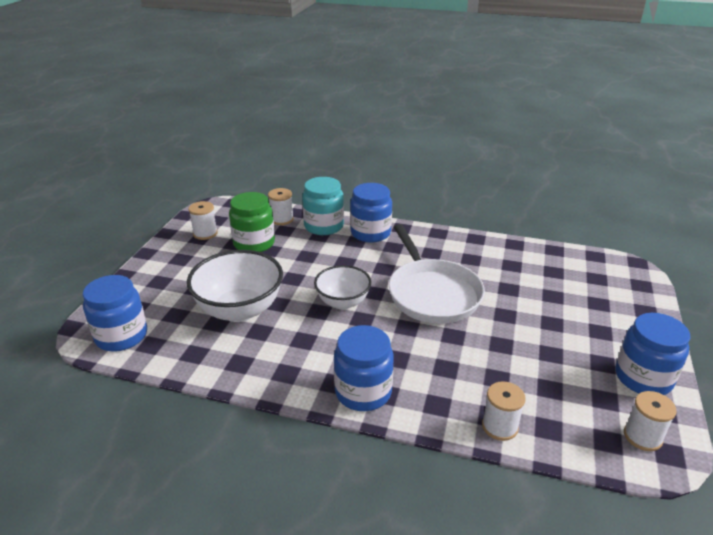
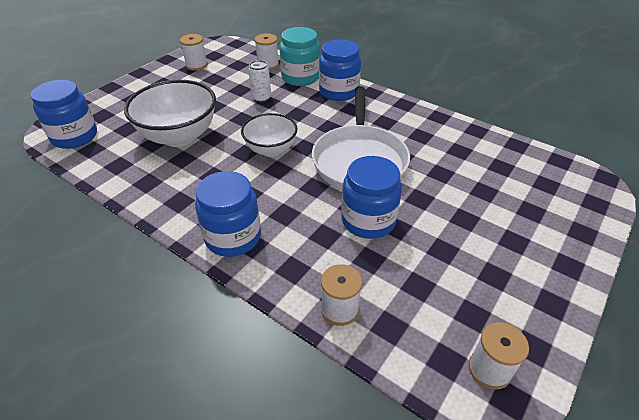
camera: 20 degrees right, 10 degrees up
green jar [229,192,275,252] -> none
blue jar [615,313,690,395] -> blue jar moved to [341,156,402,239]
none -> white can [248,60,271,103]

